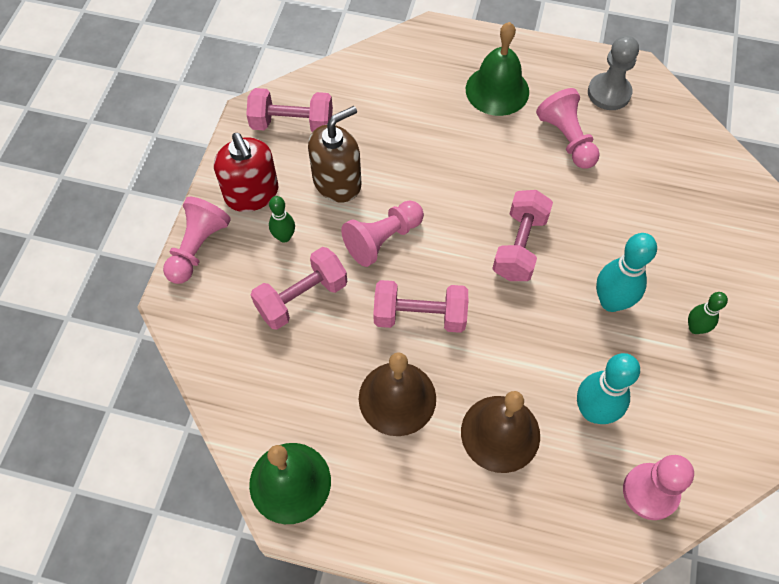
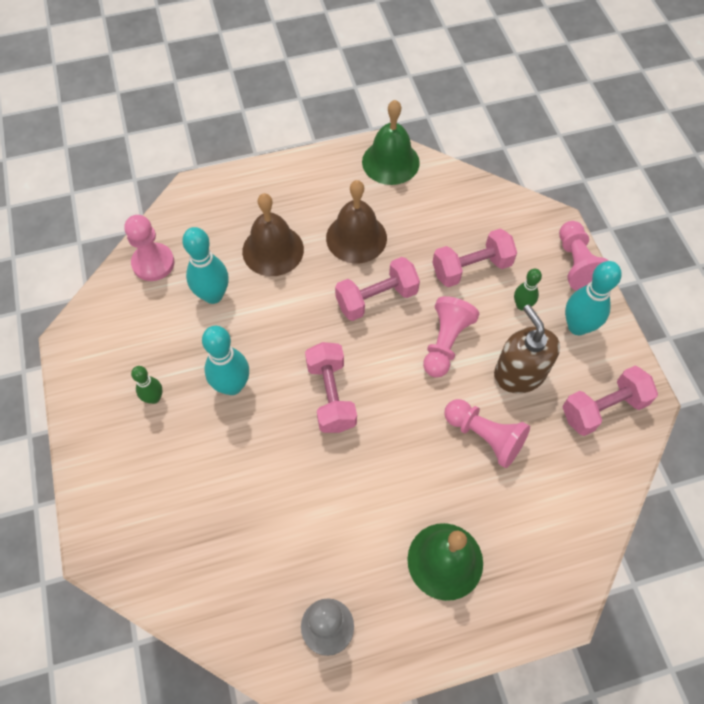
camera: 150 degrees right, 0 degrees up
red soap dispenser [214,133,278,212] -> turquoise bowling pin [565,261,622,335]
pink dumbbell [251,247,347,330] -> pink dumbbell turned 45 degrees clockwise [432,228,517,287]
brown soap dispenser [308,106,361,202] -> brown soap dispenser turned 135 degrees clockwise [494,304,560,394]
pink pawn [536,88,600,169] -> pink pawn moved to [445,399,530,468]

